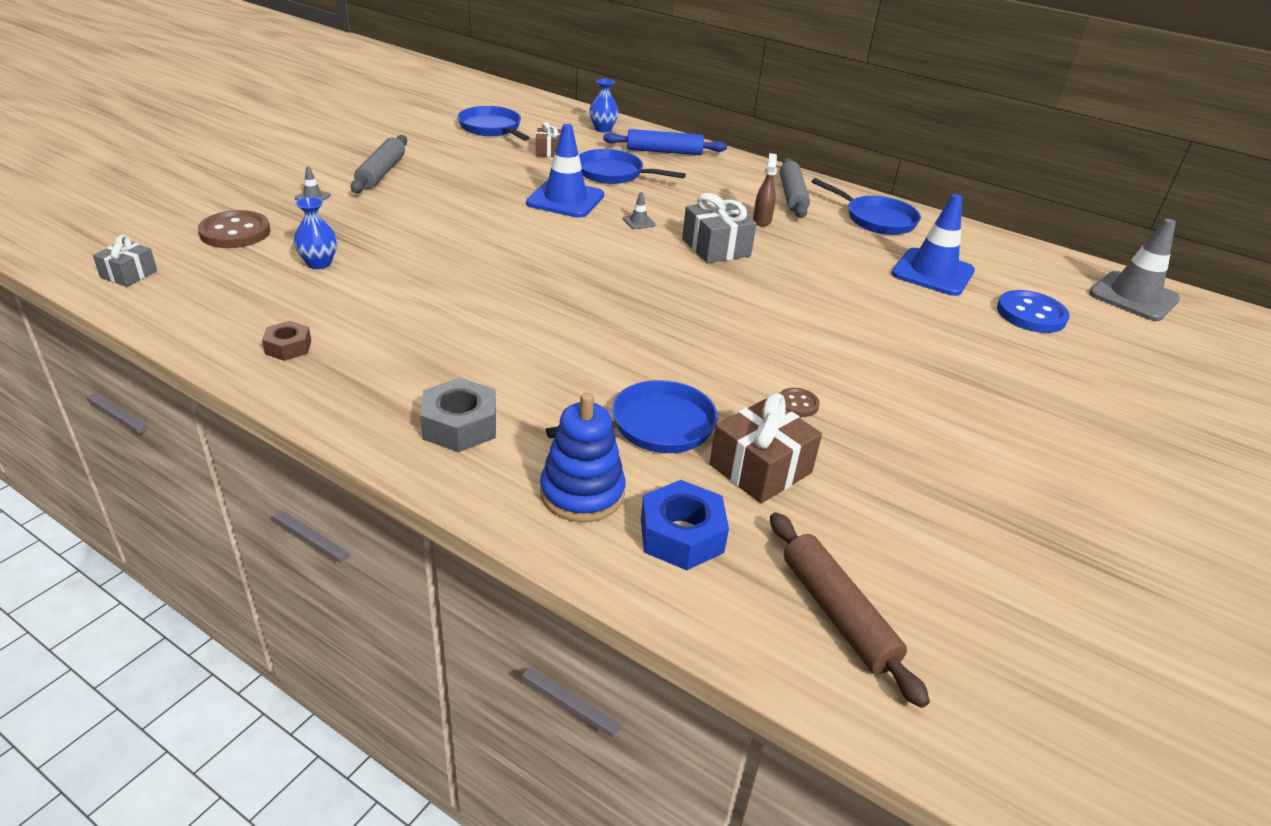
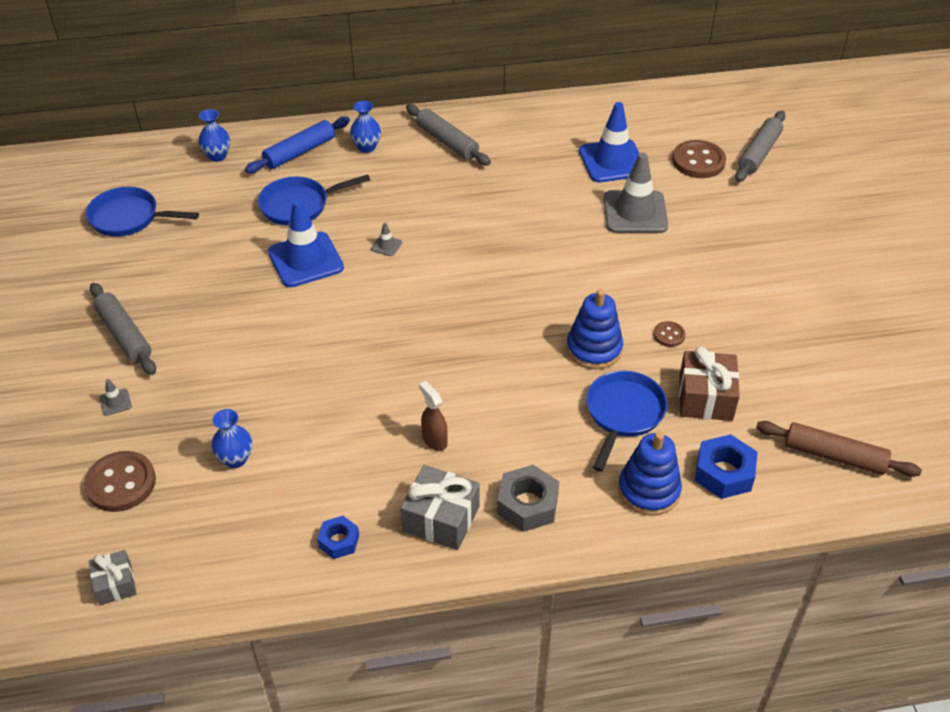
camera: 40 degrees left, 10 degrees up
brown nut [262,321,311,361] -> blue nut [317,516,359,559]
brown gift [536,122,562,157] -> none
grey gift [682,193,757,263] -> grey gift moved to [400,465,480,550]
brown spray bottle [753,153,777,227] -> brown spray bottle moved to [419,381,448,451]
blue pan [812,178,921,235] -> none
blue button [997,290,1070,333] -> brown button [672,140,726,178]
grey traffic cone [1089,219,1180,321] -> grey traffic cone moved to [603,153,668,233]
none -> blue vase [350,101,381,153]
none -> blue stacking toy [566,289,623,369]
none -> grey rolling pin [735,111,785,182]

